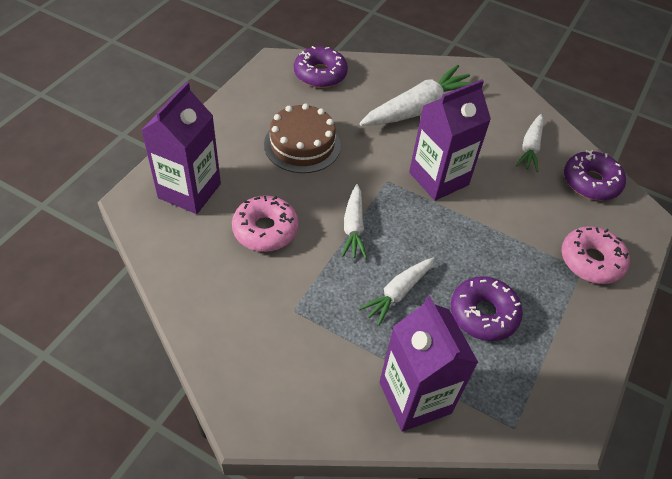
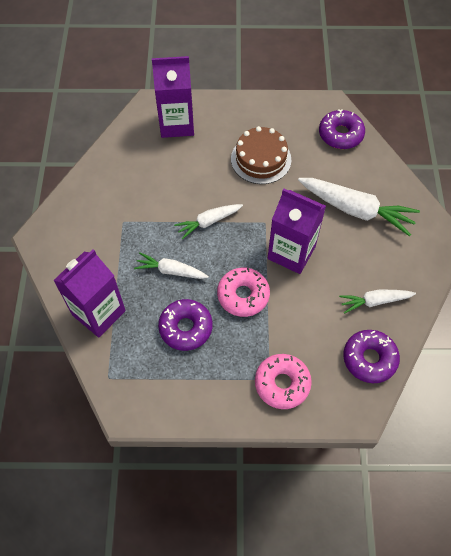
camera: 65 degrees right, 10 degrees up
pink donut [232,195,299,252] -> pink donut moved to [217,268,270,317]

